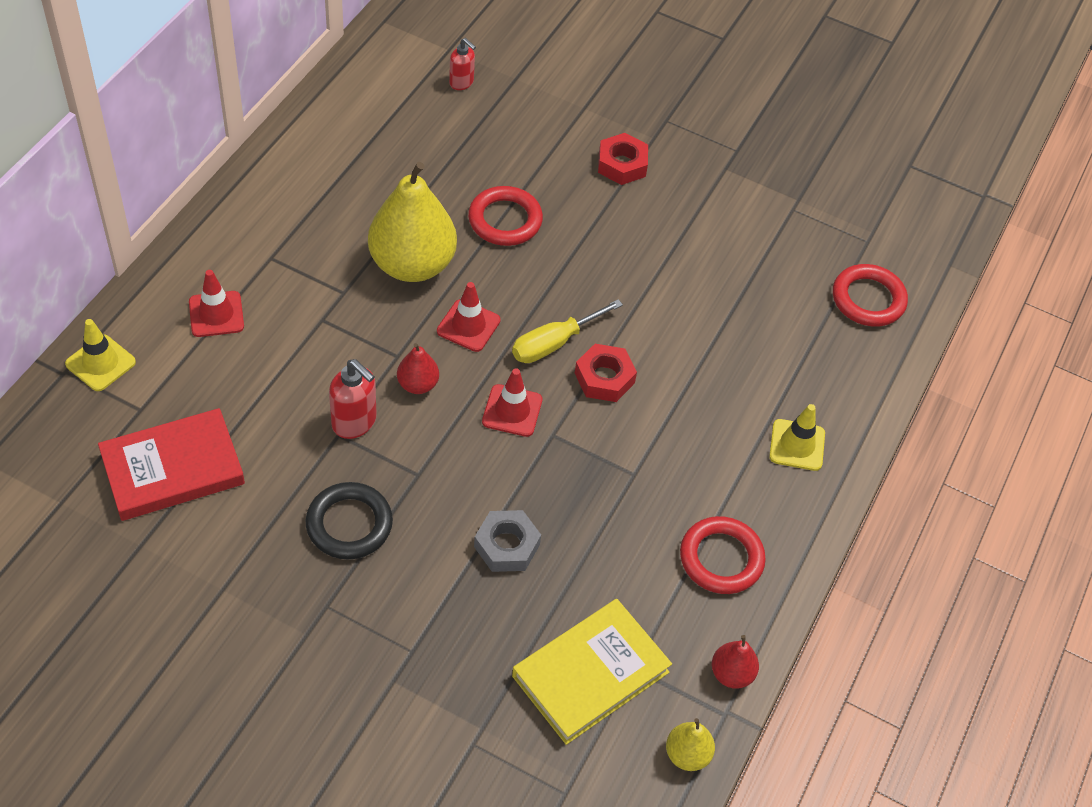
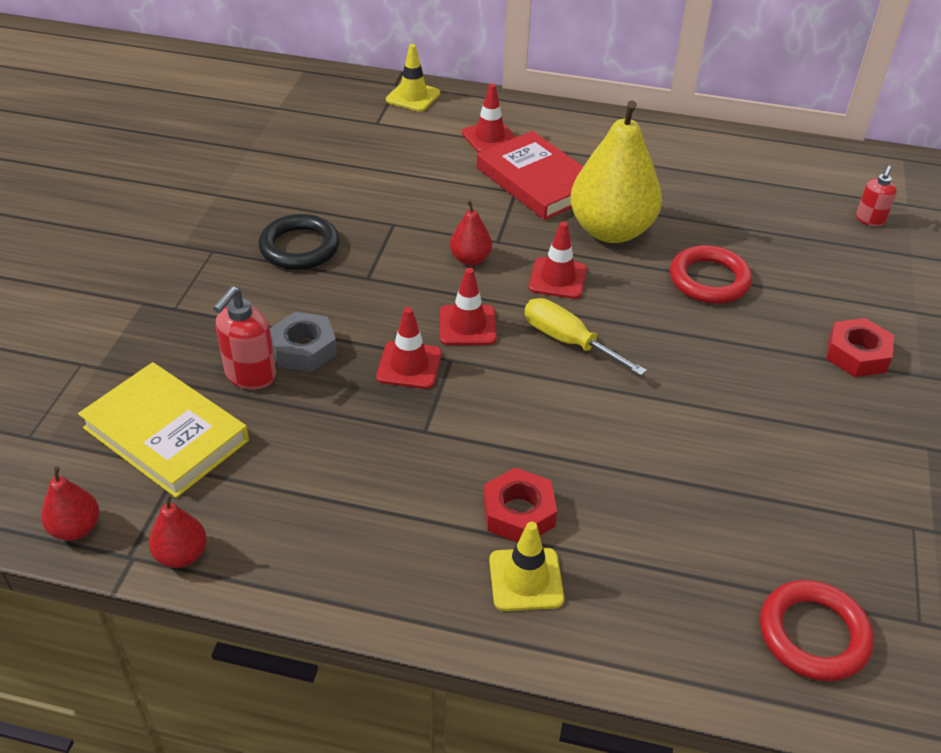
camera: 80 degrees right, 10 degrees down
red book [98,408,245,521] -> red book moved to [477,131,583,220]
red soap dispenser [329,359,377,439] -> red soap dispenser moved to [213,286,276,390]
red nut [575,344,637,402] -> red nut moved to [483,467,557,542]
yellow pear [666,718,715,771] -> red pear [41,466,99,541]
red ring [680,516,766,594] -> none
none -> red traffic cone [376,307,442,389]

